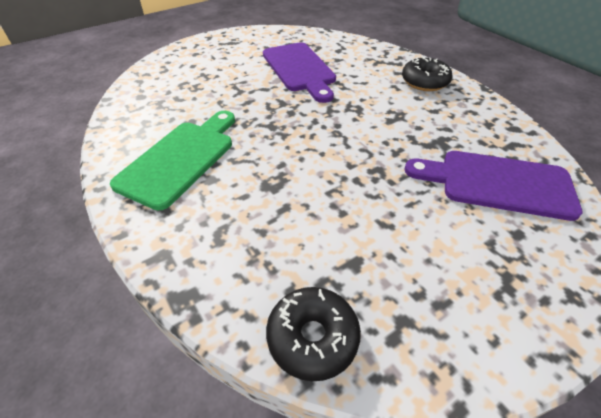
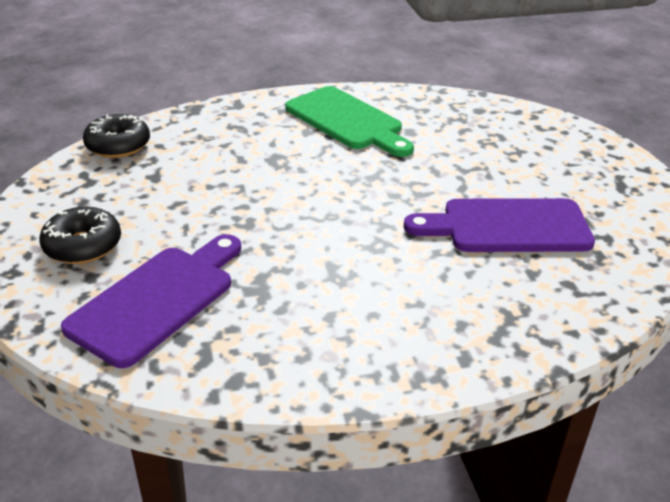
camera: 110 degrees right, 10 degrees down
black donut [402,57,453,91] -> black donut moved to [39,207,121,264]

